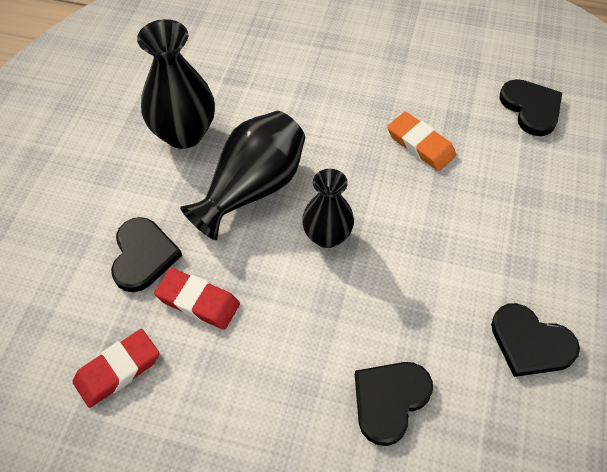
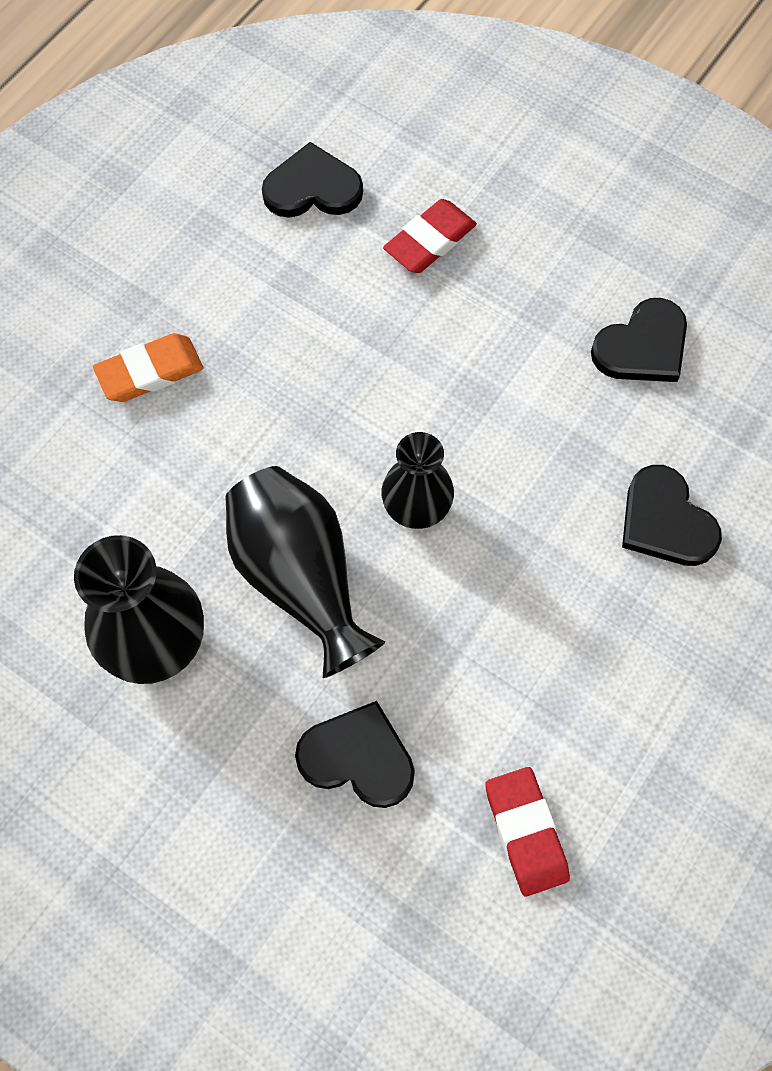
camera: 70 degrees left, 10 degrees up
red eraser [154,268,240,330] -> red eraser moved to [383,199,477,273]
orange eraser [387,112,456,171] -> orange eraser moved to [93,333,204,402]

